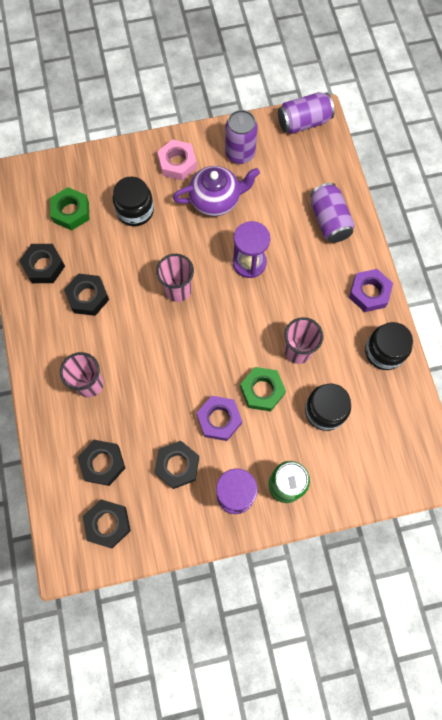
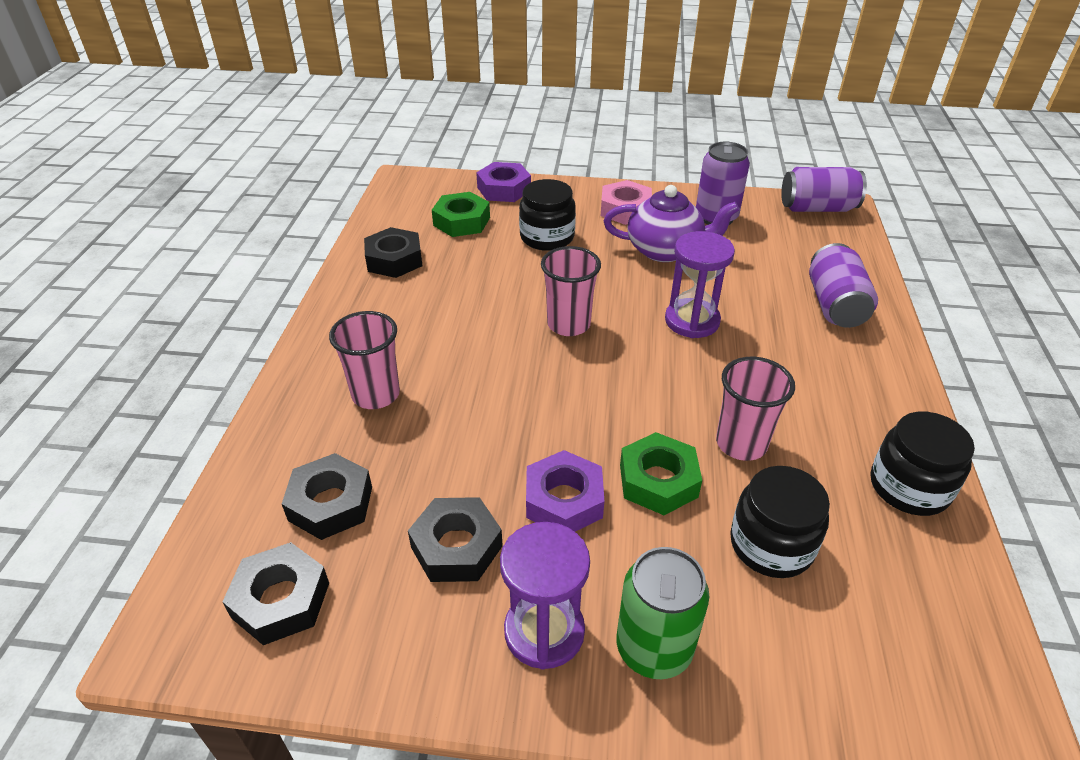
camera: 20 degrees right, 30 degrees down
black nut [64,274,109,316] -> none
purple nut [349,269,393,312] -> purple nut moved to [476,162,531,202]

